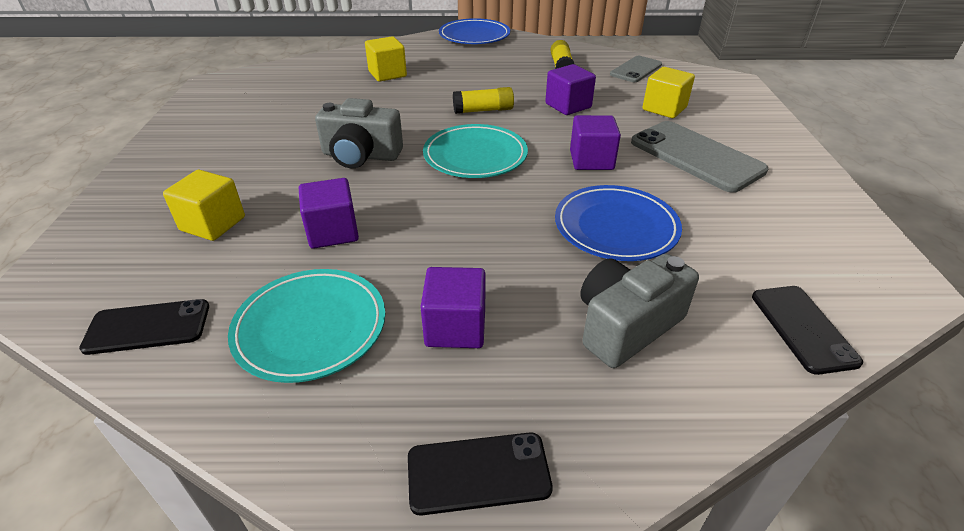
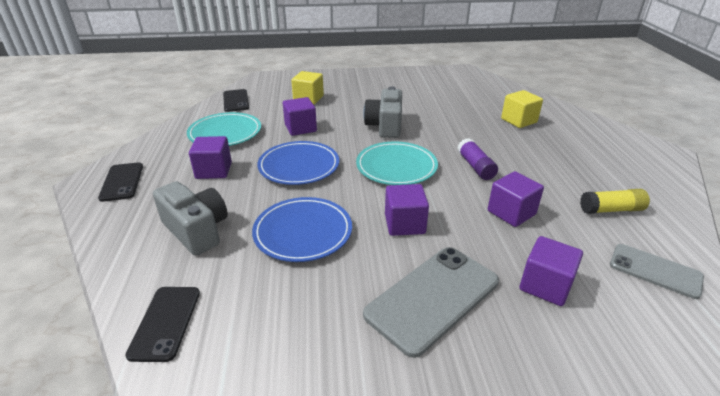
camera: 85 degrees right, 5 degrees down
blue plate [439,18,510,44] -> blue plate moved to [257,141,339,185]
yellow glue stick [453,87,514,114] -> purple glue stick [457,138,498,180]
yellow cube [642,67,695,118] -> purple cube [520,236,583,306]
black phone [752,286,863,375] -> black phone turned 75 degrees counterclockwise [125,287,200,362]

